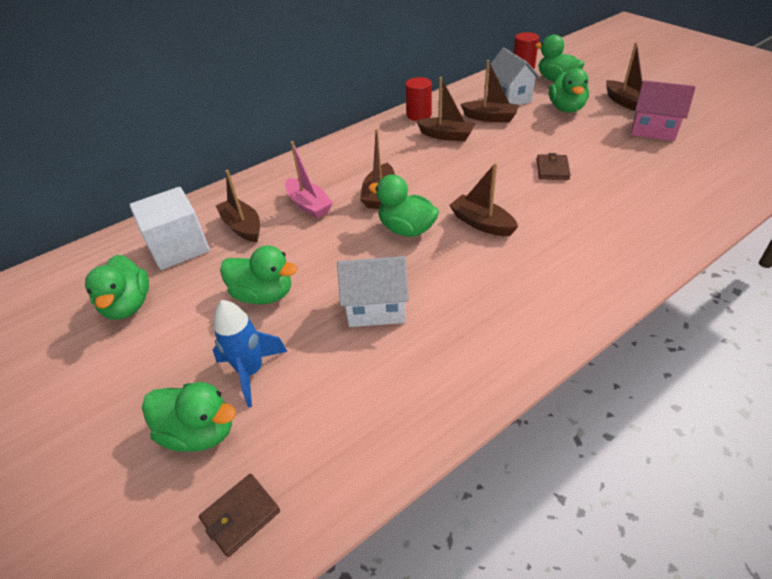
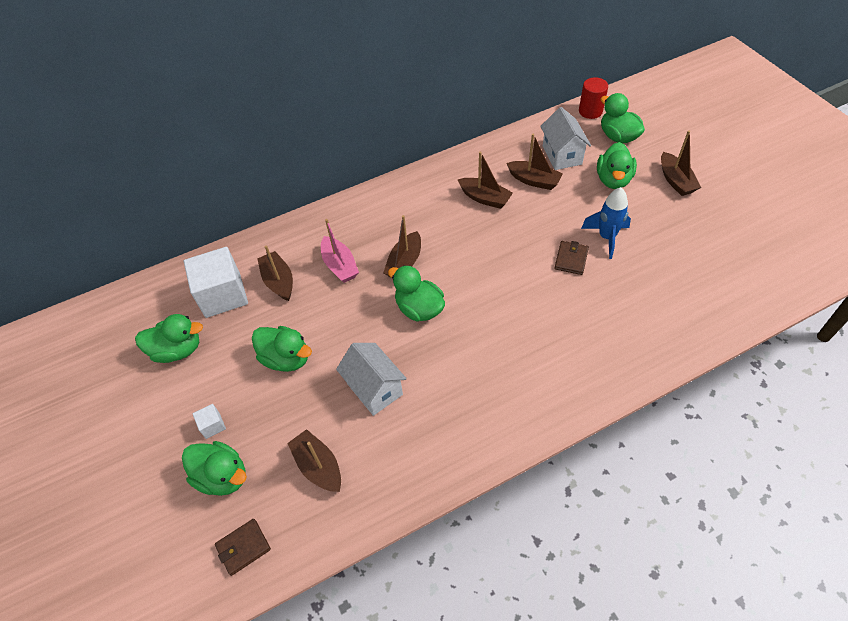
camera: 10 degrees right, 10 degrees up
green duck [85,255,149,320] -> green duck turned 90 degrees counterclockwise [135,314,203,363]
blue rocket [213,300,288,407] -> blue rocket moved to [581,187,631,259]
white house [337,256,409,327] -> white house turned 45 degrees clockwise [336,343,407,416]
red cylinder [405,77,432,121] -> none
brown boat [449,163,518,236] -> brown boat moved to [287,429,341,492]
pink house [631,80,696,141] -> none
none -> white cube [193,404,226,439]

